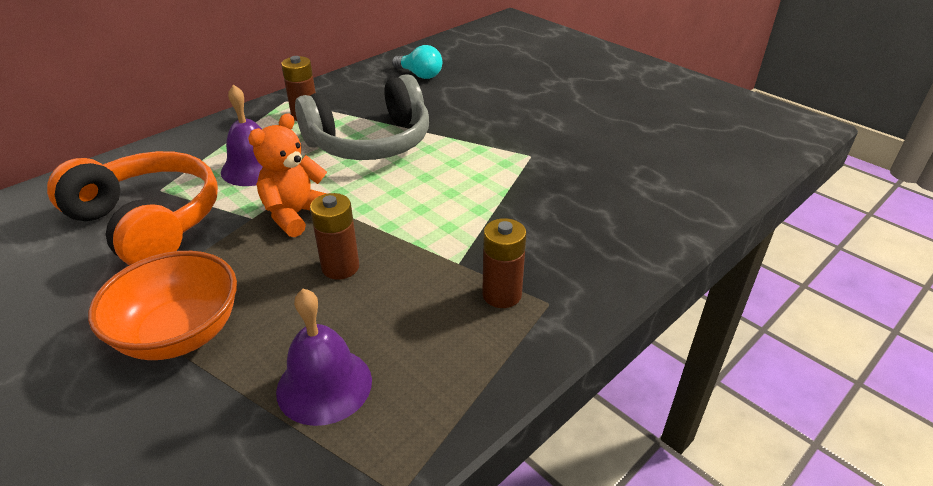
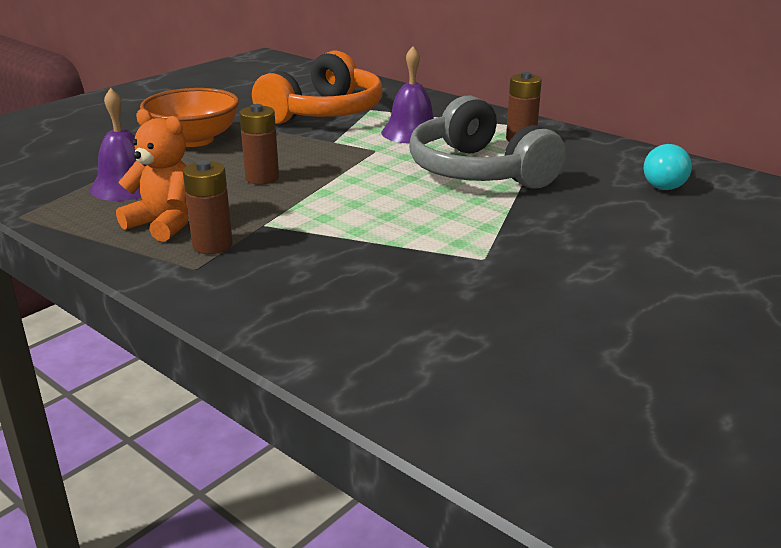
camera: 85 degrees right, 10 degrees down
orange teddy bear [248,113,327,237] -> orange teddy bear moved to [116,109,189,242]

